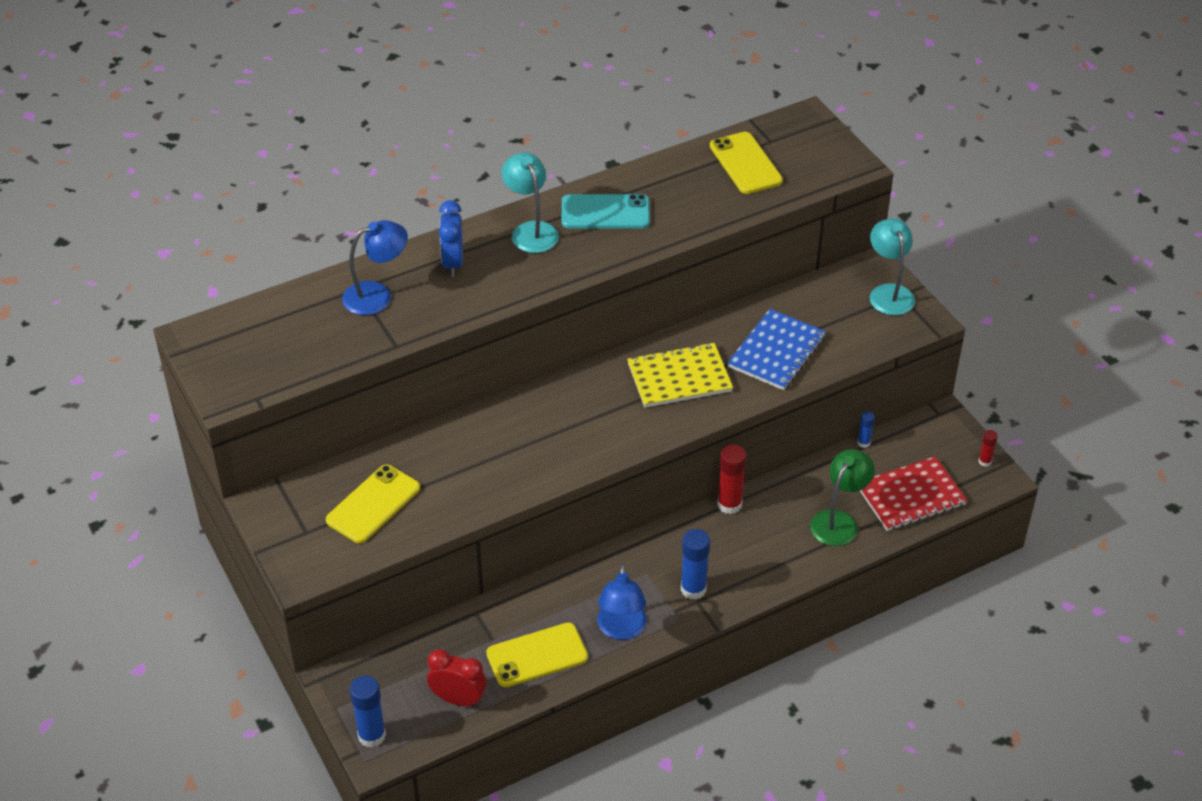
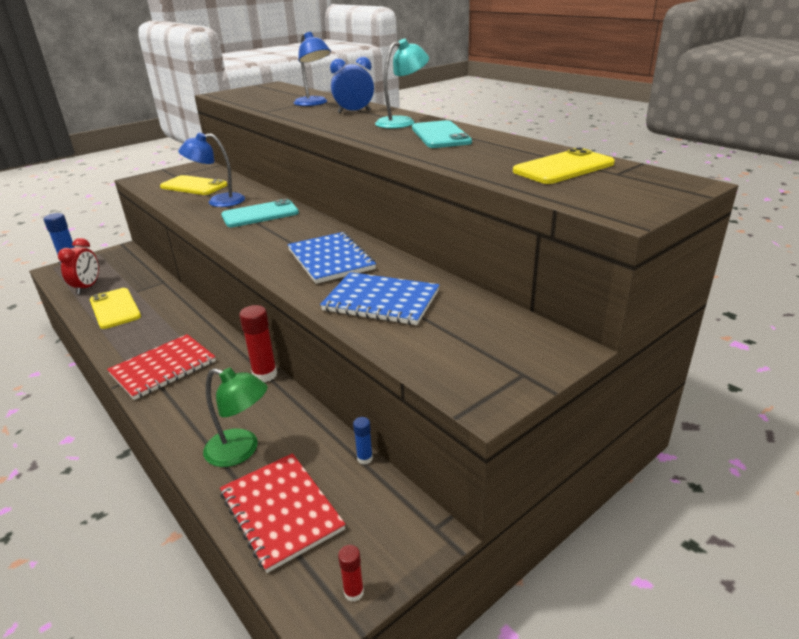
camera: 80 degrees right, 15 degrees down
blue lamp [597,563,647,640] -> blue lamp moved to [178,133,245,207]
yellow notebook [627,342,733,408] -> blue notebook [288,232,376,284]
blue glue stick [681,529,710,600] -> red notebook [107,334,216,400]
turquoise lamp [870,218,915,315] -> none
none -> turquoise phone [221,199,299,227]

